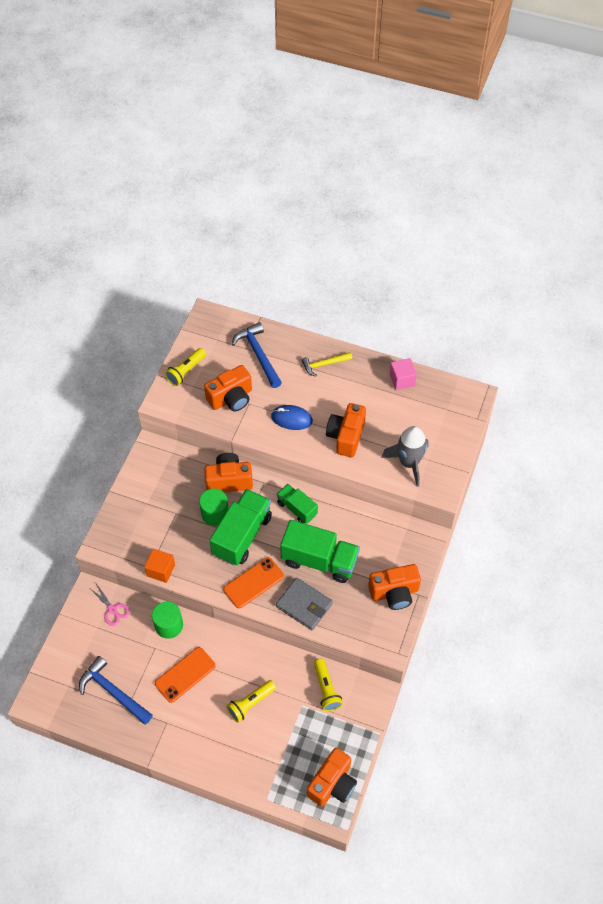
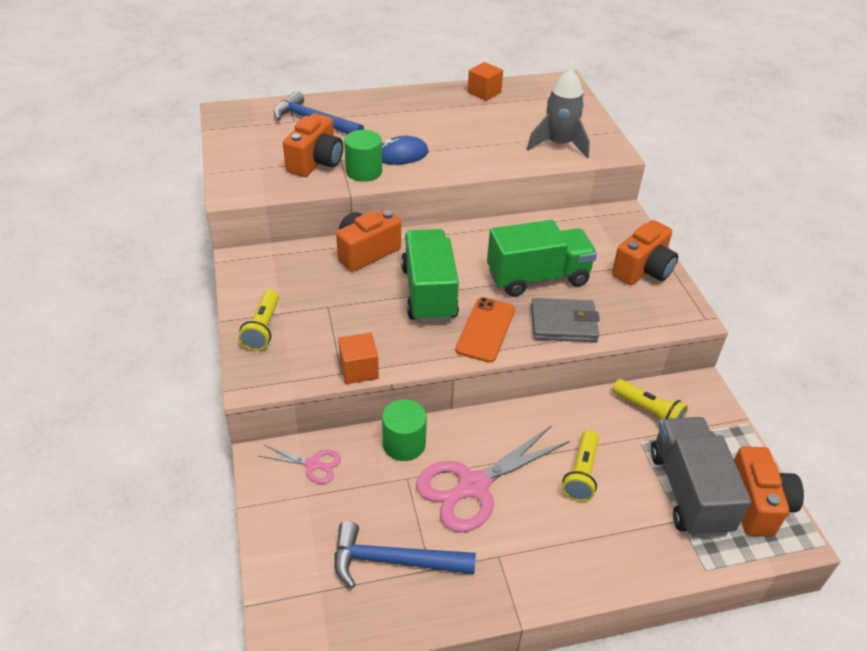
camera: 35 degrees left, 15 degrees down
orange phone [155,647,216,703] -> pink scissors [416,425,569,532]
yellow flashlight [165,348,206,386] -> yellow flashlight moved to [238,289,279,351]
green cylinder [199,489,229,526] -> green cylinder moved to [344,130,382,182]
green truck [277,484,318,524] -> none
yellow hammer [302,352,352,377] -> none
orange camera [326,403,366,457] -> none
pink cube [390,358,417,390] -> orange cube [467,62,503,101]
none -> grey truck [651,417,751,537]

